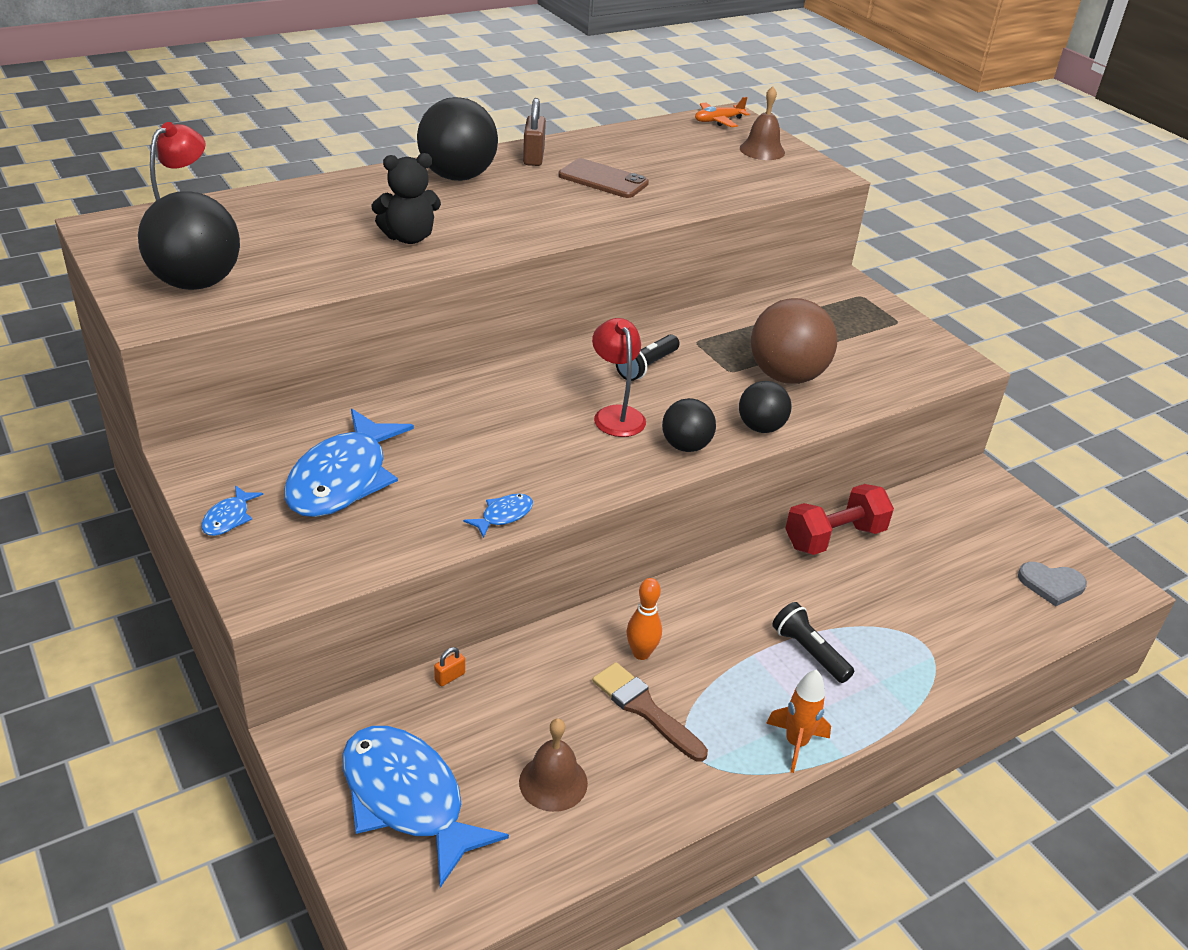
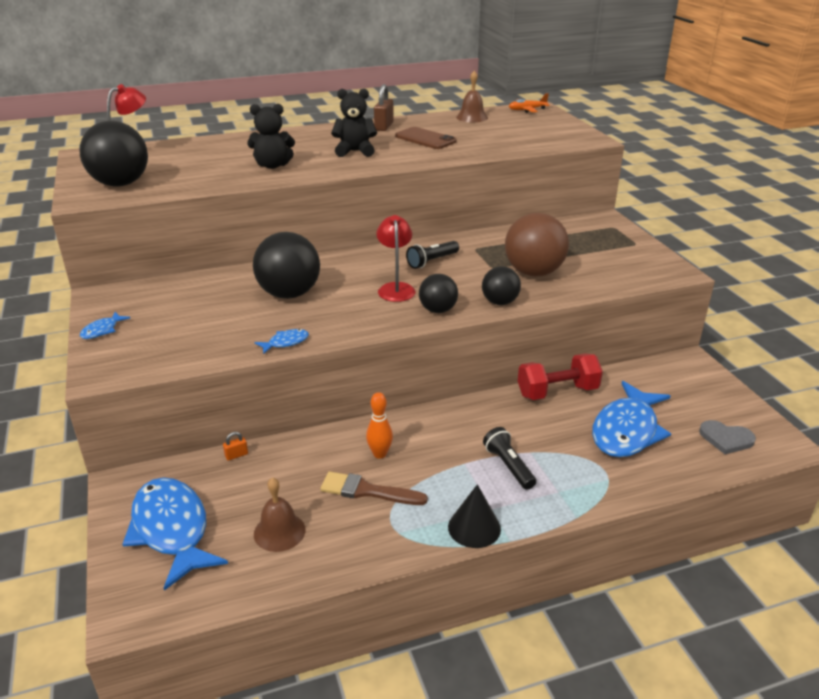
camera: 15 degrees right, 5 degrees down
blue fish [284,409,414,517] -> blue fish moved to [592,381,671,457]
black ball [417,97,498,181] -> black ball moved to [253,232,320,299]
brown brush [593,662,708,762] -> brown brush turned 45 degrees counterclockwise [320,472,428,505]
brown bell [740,86,785,160] -> brown bell moved to [456,71,488,122]
orange rocket [766,669,831,773] -> black cone [448,484,501,548]
none -> black teddy bear [331,89,377,157]

